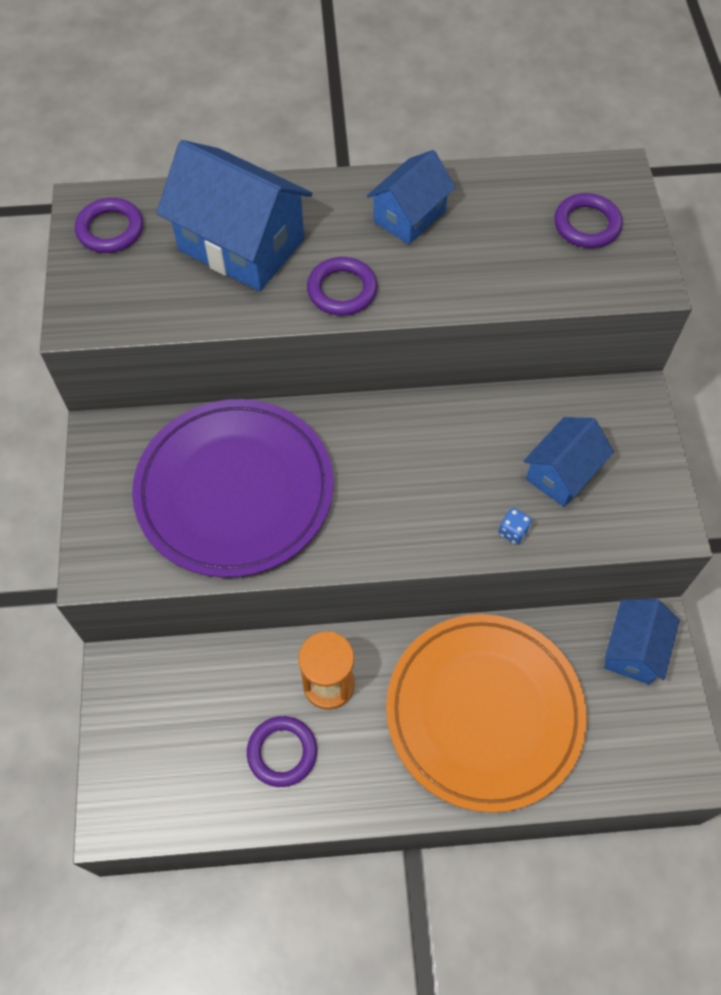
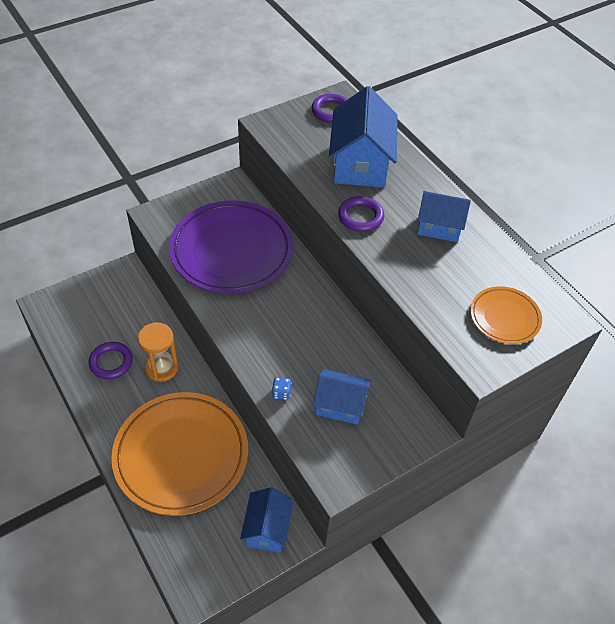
camera: 60 degrees right, 10 degrees down
purple ring [554,193,623,248] -> orange plate [470,286,542,344]
blue house [604,599,680,685] -> blue house turned 75 degrees counterclockwise [240,487,293,553]

